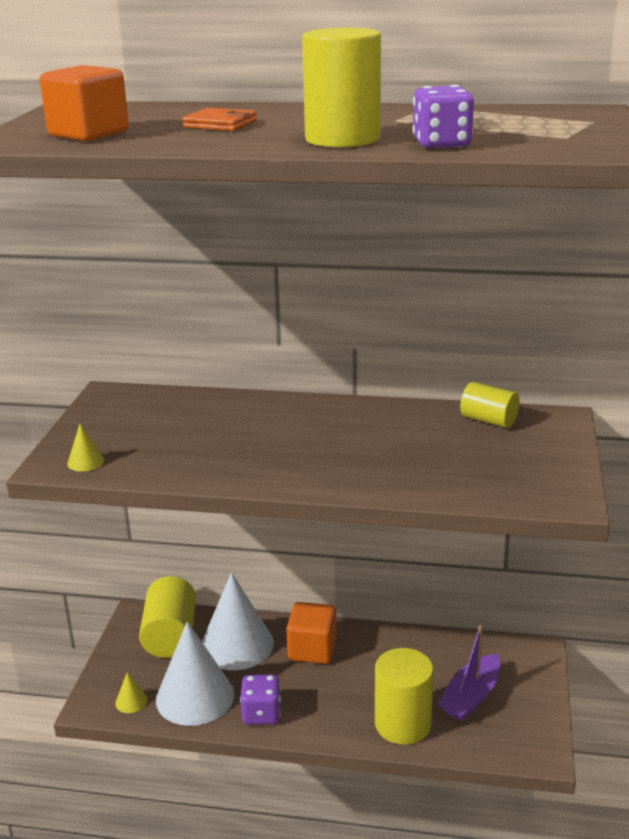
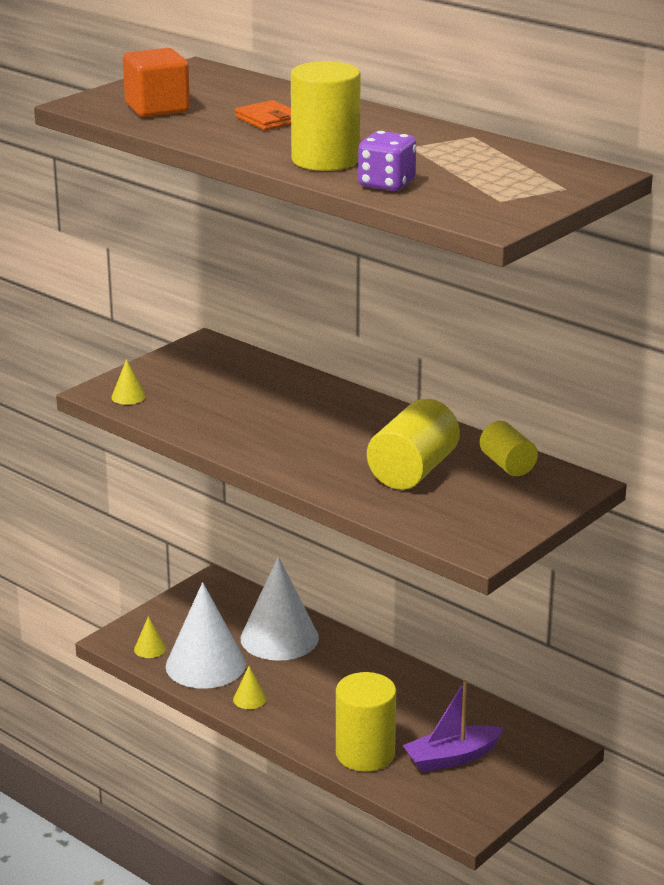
camera: 30 degrees right, 0 degrees up
yellow cylinder [139,576,196,658] -> yellow cylinder moved to [367,399,460,490]
purple dice [240,674,281,725] -> yellow cone [233,666,267,709]
orange cube [286,602,337,664] -> none

